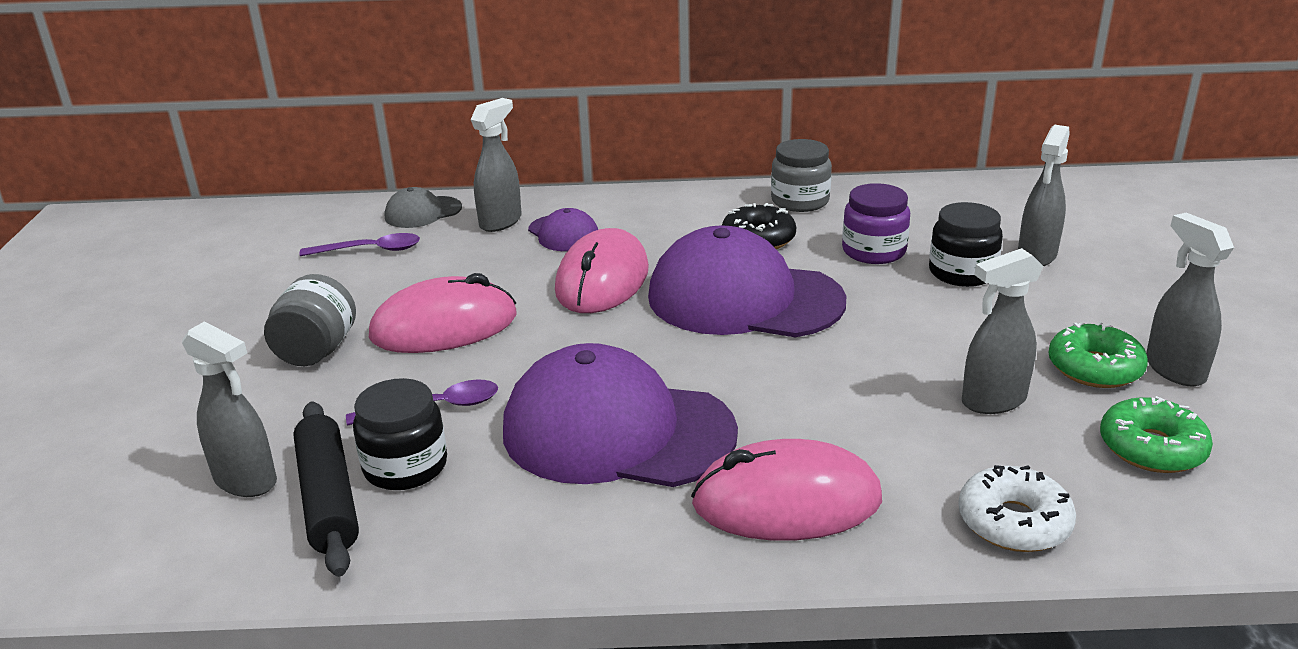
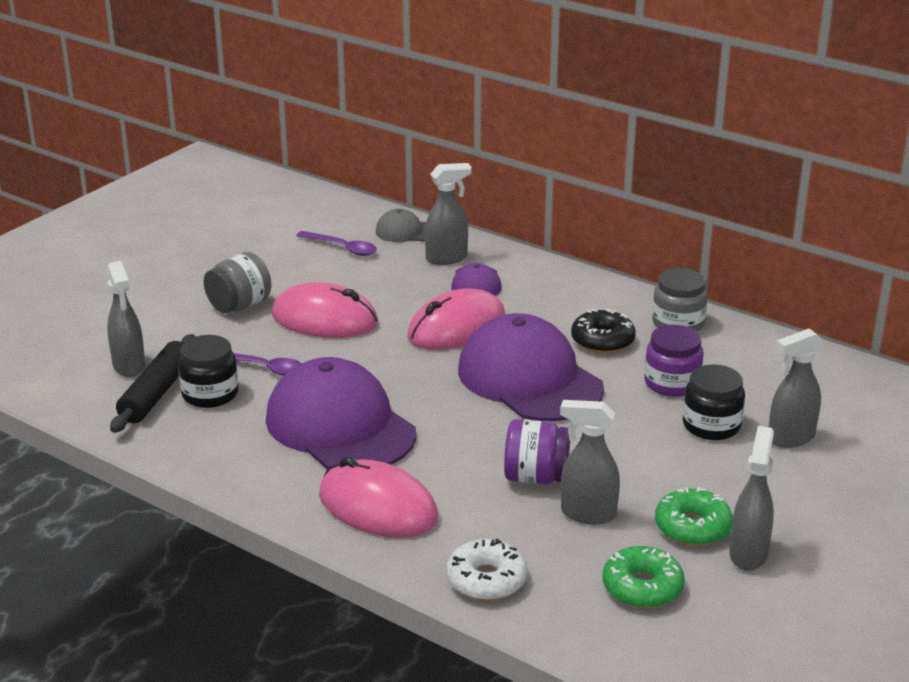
camera: 35 degrees right, 0 degrees up
none -> purple jar [504,419,570,484]

